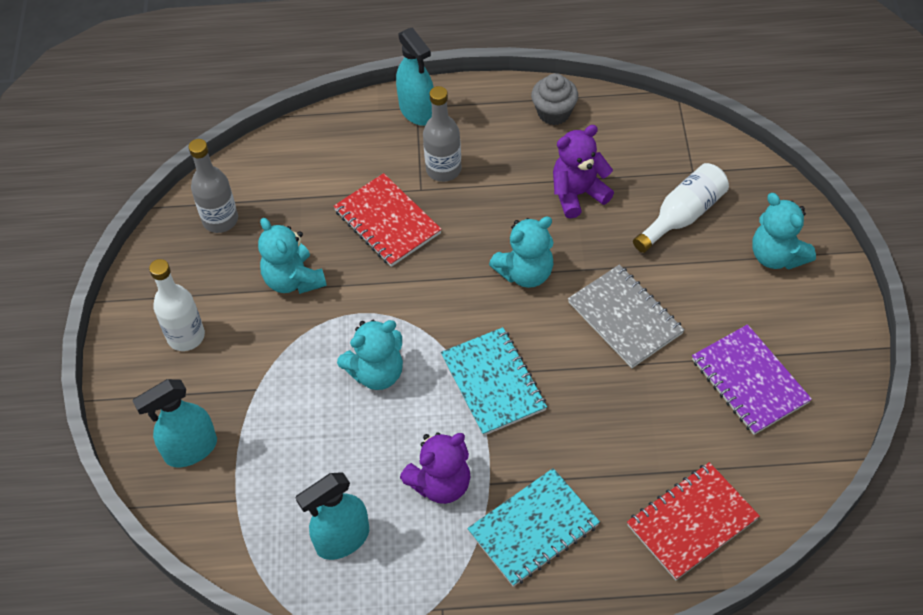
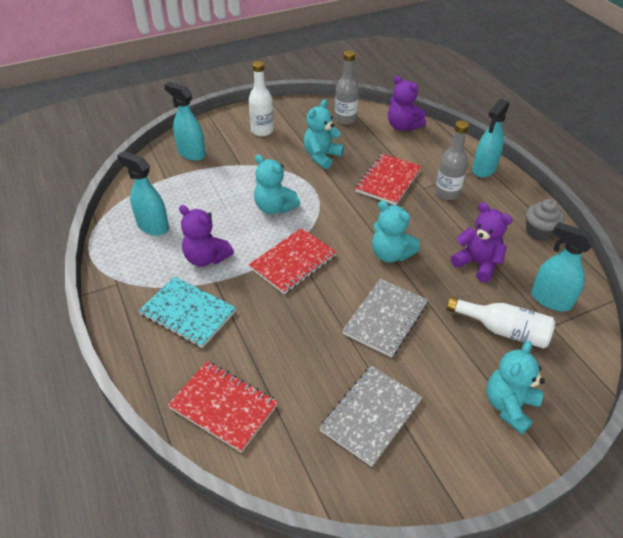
camera: 65 degrees right, 10 degrees down
turquoise notebook [441,327,547,436] -> red notebook [249,228,337,294]
purple notebook [692,324,812,435] -> grey notebook [319,366,422,467]
none -> purple teddy bear [388,76,426,131]
none -> turquoise spray bottle [531,222,595,311]

